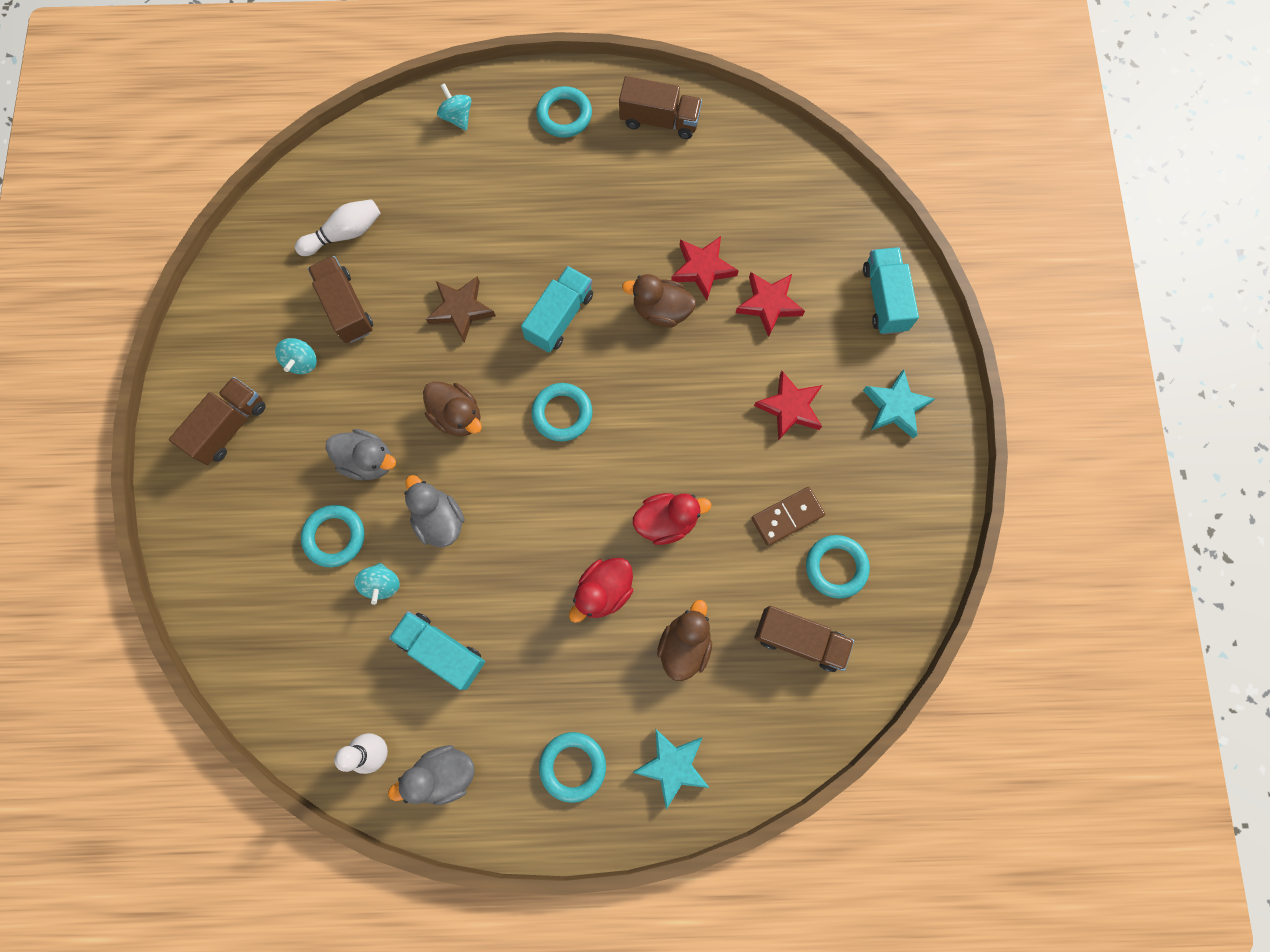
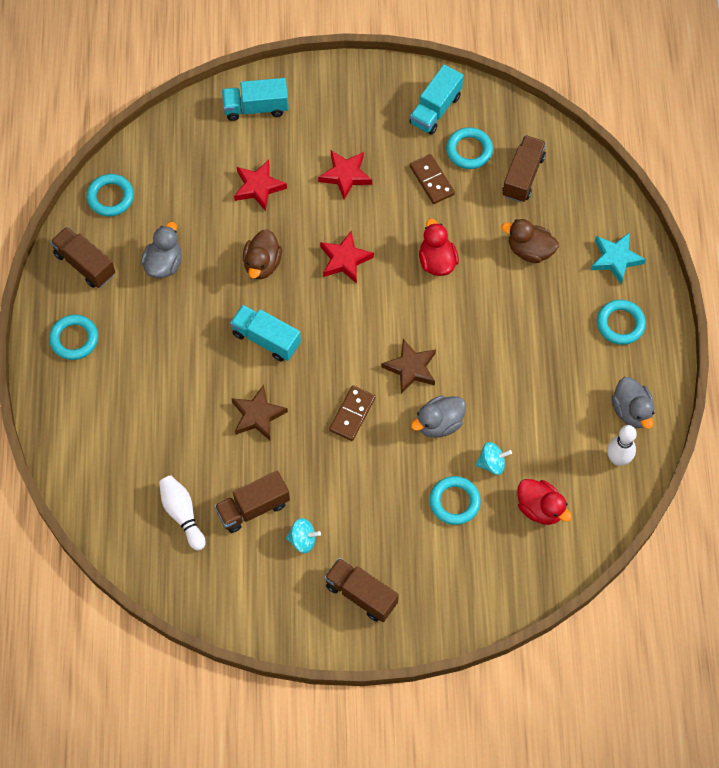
camera: 90 degrees left, 10 degrees down
grey duck [326,429,396,480] -> grey duck moved to [141,222,182,278]
turquoise truck [389,611,485,690] -> turquoise truck moved to [409,64,464,135]
brown duck [423,382,482,436] -> brown domino [329,385,376,441]
turquoise spinning top [437,83,472,131] -> none
turquoise ring [531,383,593,441] -> turquoise ring moved to [86,174,134,217]
red duck [569,558,633,623] -> red duck moved to [517,479,572,525]
brown truck [619,76,702,139] -> brown truck turned 60 degrees counterclockwise [50,227,115,288]
red star [671,236,739,301] -> red star moved to [320,231,374,284]
turquoise star [863,369,935,439] -> none
none -> brown star [381,339,436,394]

